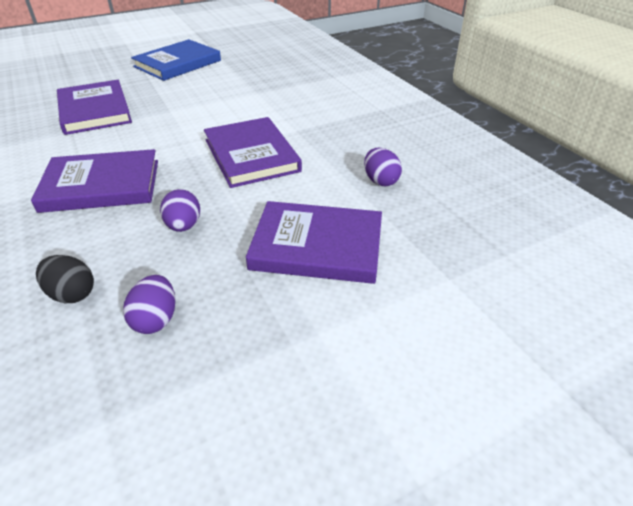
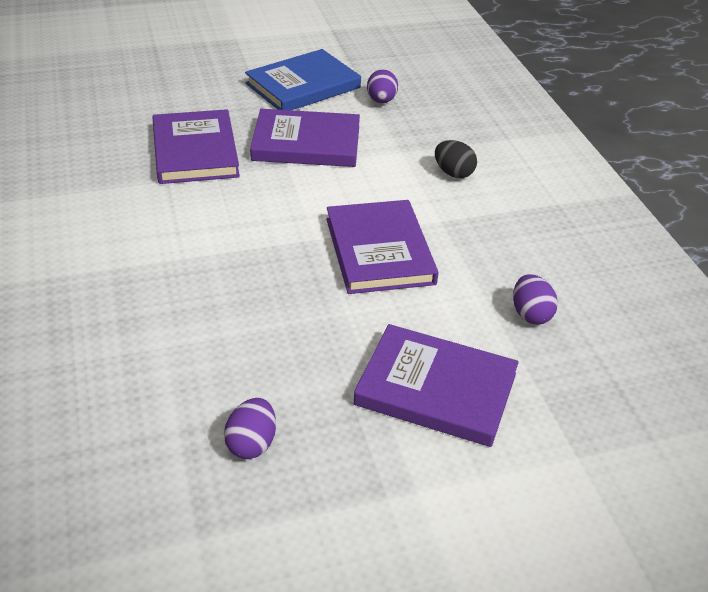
camera: 10 degrees right, 0 degrees up
purple book [31,149,158,213] -> purple book moved to [250,109,360,167]
black egg [36,255,94,303] -> black egg moved to [435,140,477,178]
purple egg [160,189,200,232] -> purple egg moved to [367,69,398,103]

